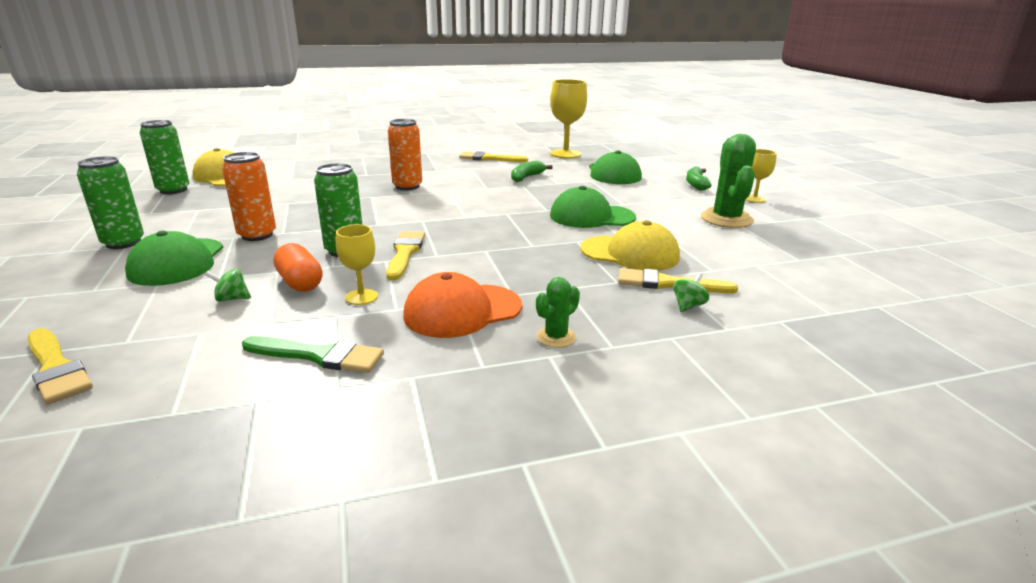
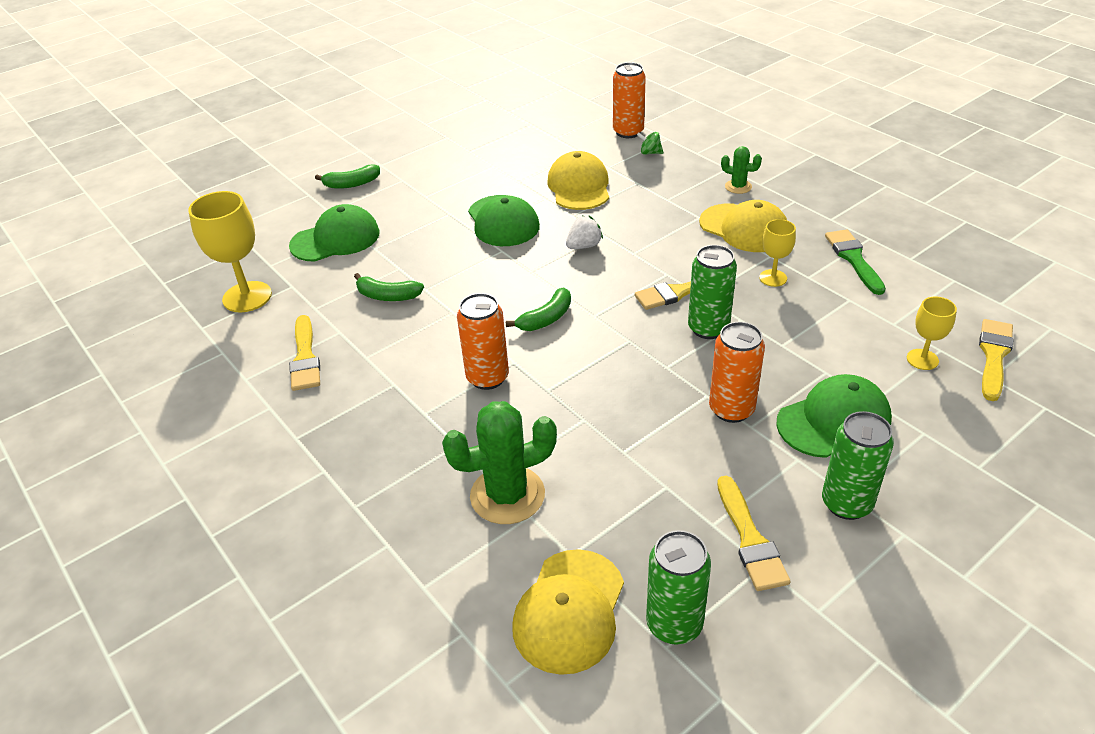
camera: 110 degrees left, 15 degrees up
green spinning top [205,269,251,302] -> none
orange capsule [273,243,323,292] -> none
orange cap [403,272,522,338] -> yellow cap [699,200,787,252]
yellow brush [618,268,738,293] -> yellow brush moved to [717,476,791,591]
green cactus [701,134,756,228] -> green cactus moved to [442,401,557,524]
yellow goblet [745,149,777,203] -> yellow goblet moved to [907,296,957,370]
none -> green banana [506,288,571,331]
none -> white strawberry [566,216,603,249]
none -> orange can [613,62,646,138]

